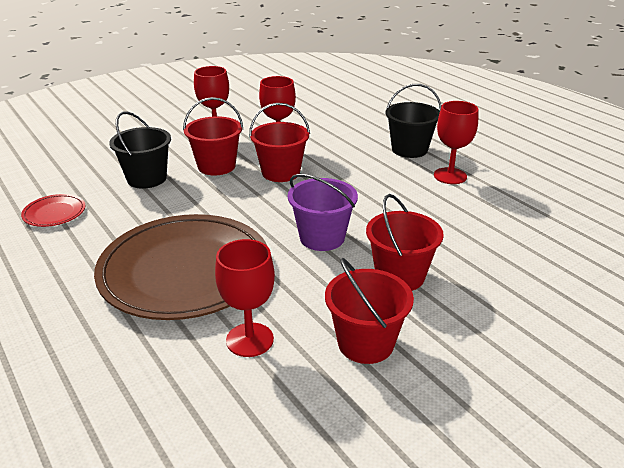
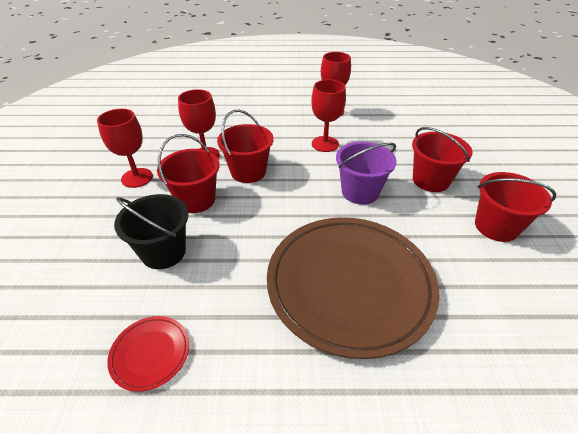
camera: 55 degrees left, 10 degrees up
red goblet [215,239,275,357] -> red goblet moved to [311,80,346,152]
black bucket [385,84,441,158] -> none

